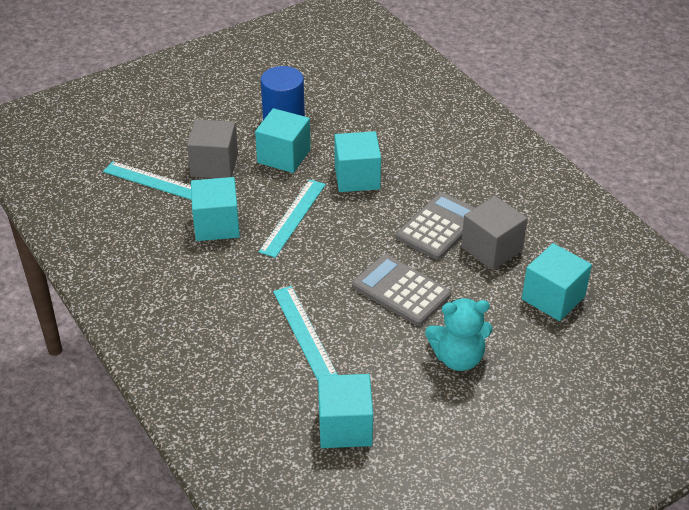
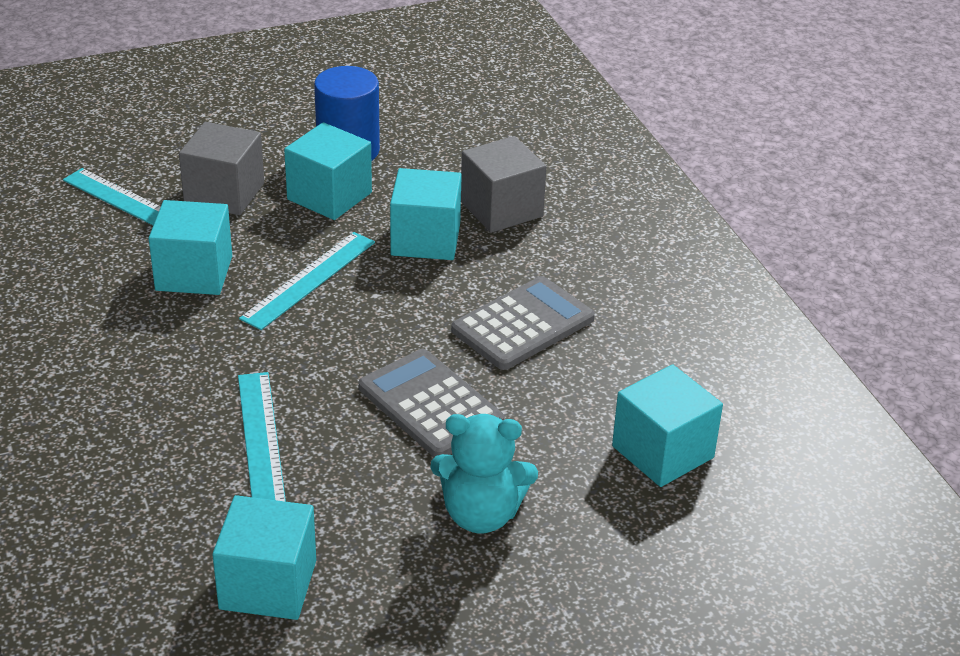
camera: 10 degrees right, 5 degrees down
grey cube [461,196,528,270] -> grey cube moved to [461,136,547,233]

